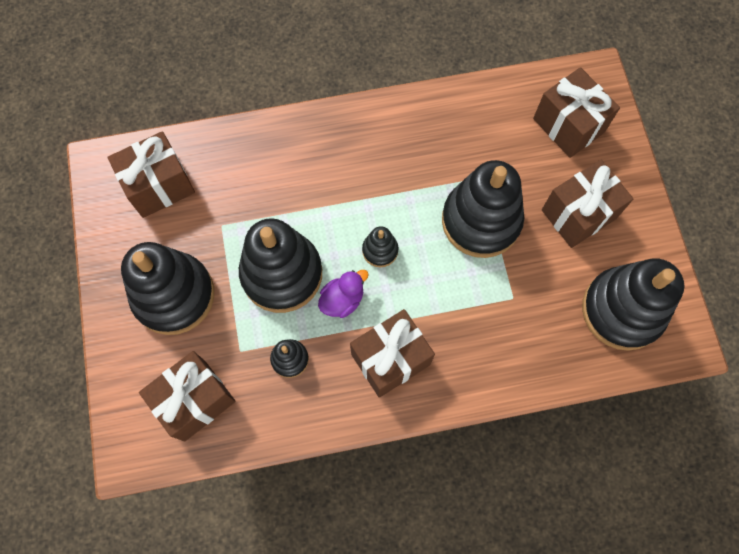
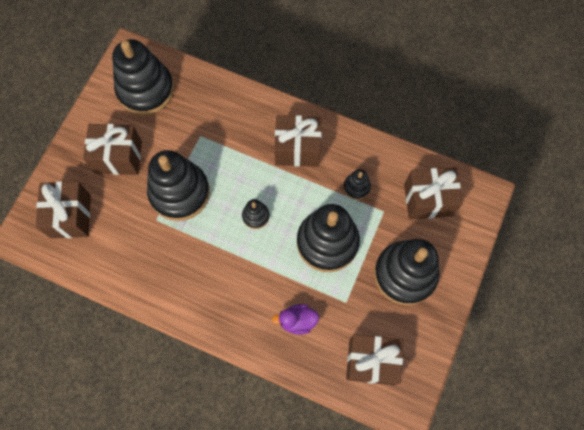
camera: 145 degrees left, 0 degrees up
purple duck [318,270,369,318] -> purple duck moved to [272,304,319,335]

